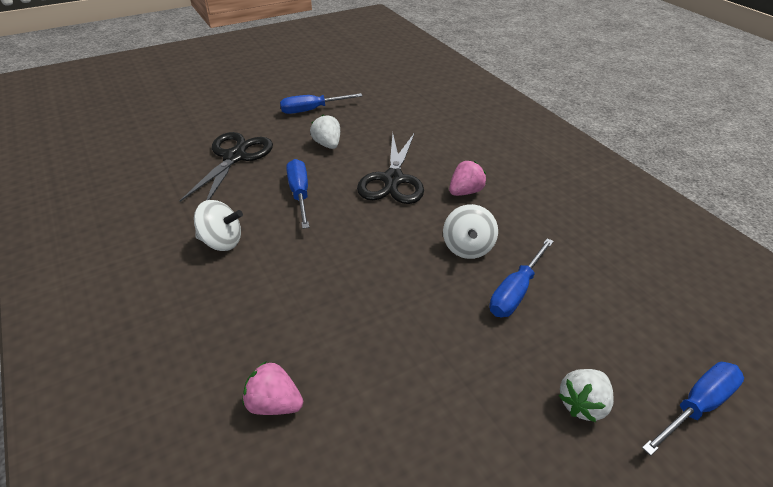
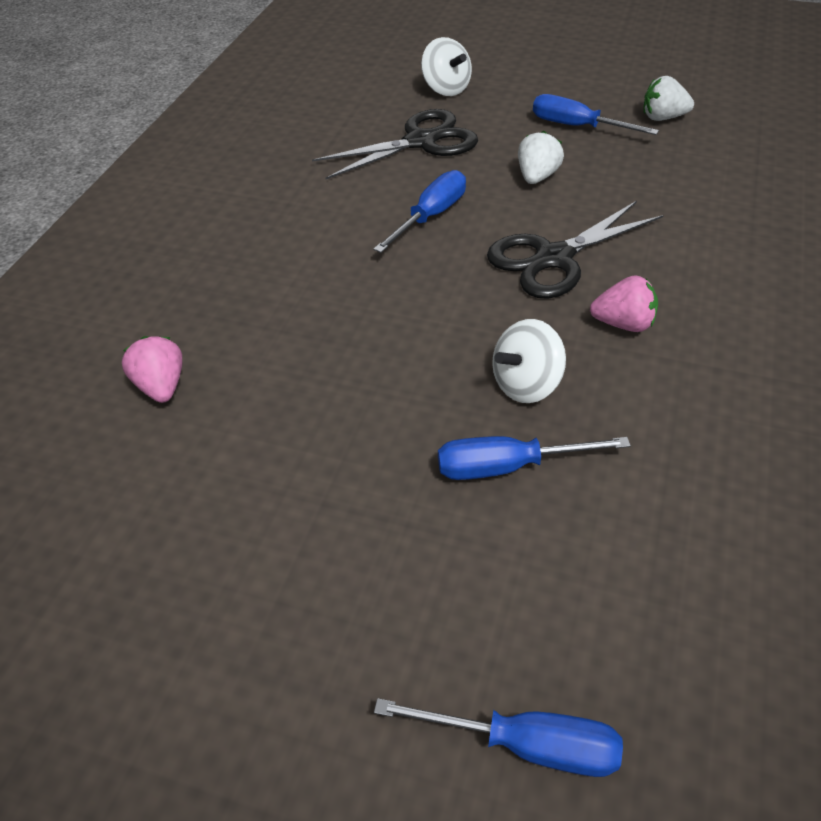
camera: 50 degrees right, 5 degrees up
white spinning top [194,200,243,251] -> white spinning top moved to [421,37,472,96]
white strawberry [558,369,614,422] -> white strawberry moved to [643,76,694,121]

